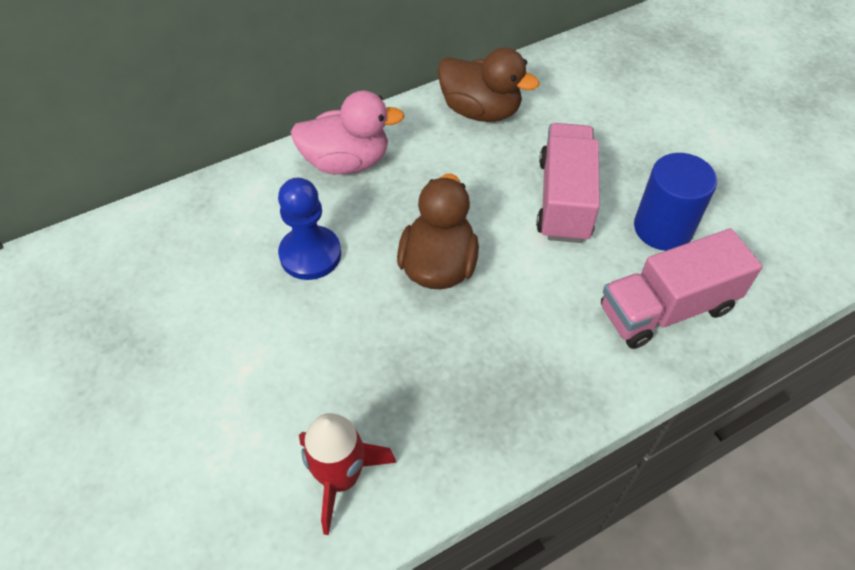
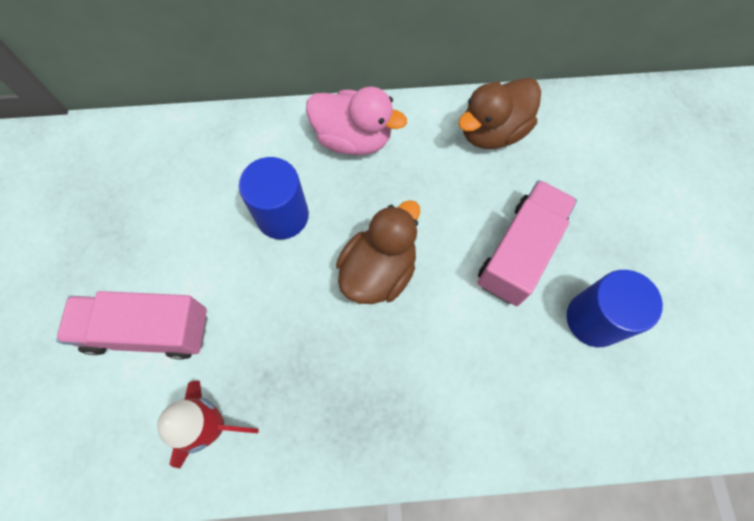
camera: 25 degrees right, 15 degrees up
blue pawn [278,178,341,280] -> blue cylinder [239,157,309,239]
brown duck [437,47,540,122] -> brown duck turned 90 degrees clockwise [458,78,541,149]
pink truck [601,228,762,349] -> pink truck moved to [56,291,207,360]

